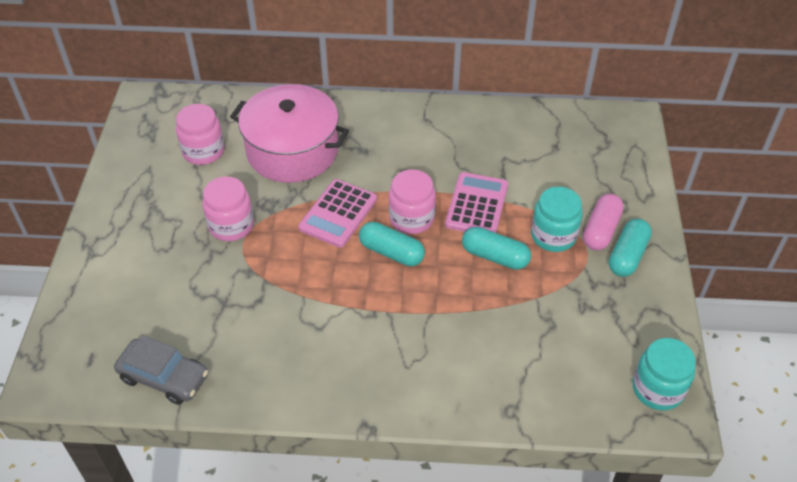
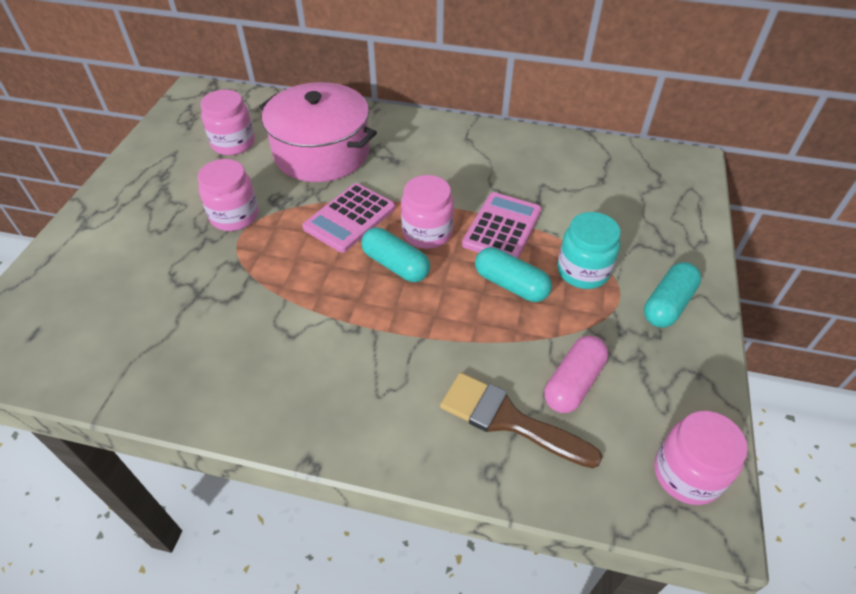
camera: 10 degrees right, 0 degrees up
grey car [114,335,208,405] -> none
pink capsule [583,194,624,250] -> pink capsule moved to [544,336,608,413]
turquoise jar [633,338,696,411] -> pink jar [654,411,748,505]
none -> brown brush [440,373,602,468]

